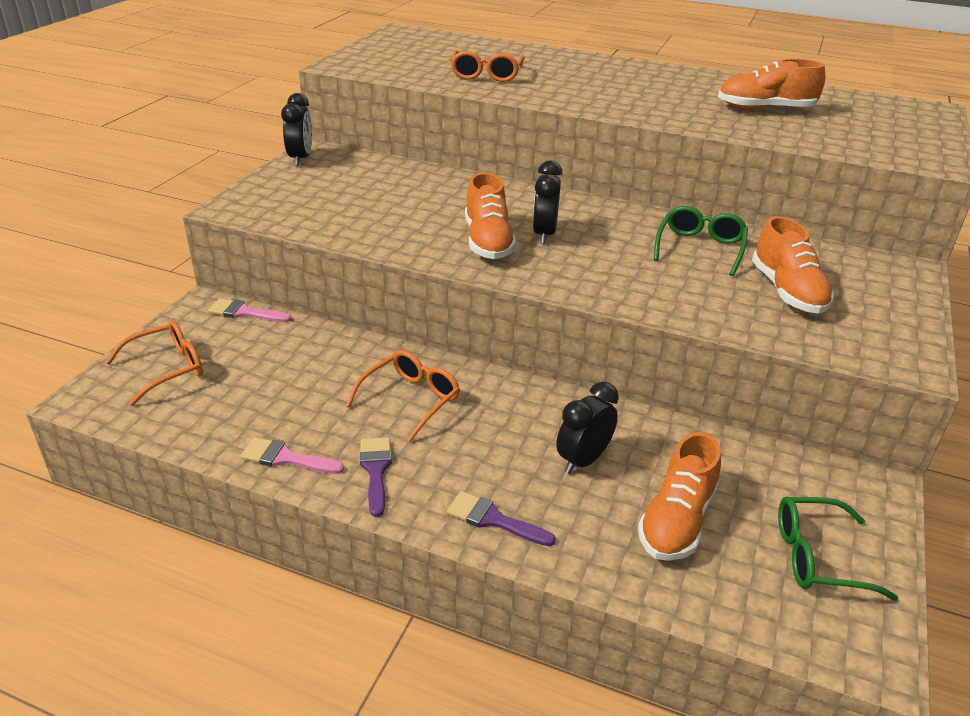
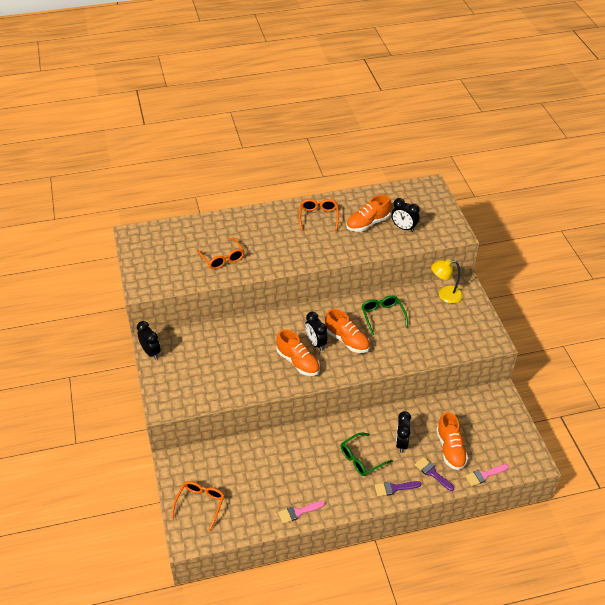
camera: 35 degrees left, 10 degrees up
pink brush [208,298,291,322] -> pink brush moved to [465,464,509,486]
orange glasses [346,350,460,442] -> orange glasses moved to [299,199,339,231]
purple brush [360,437,392,517] -> purple brush moved to [415,457,454,491]
orange shoe [752,216,834,314] -> orange shoe moved to [325,309,370,353]
green glasses [778,496,898,601] -> green glasses moved to [340,433,393,476]
none -> black clock [391,198,419,232]
none -> yellow lamp [431,259,463,303]

